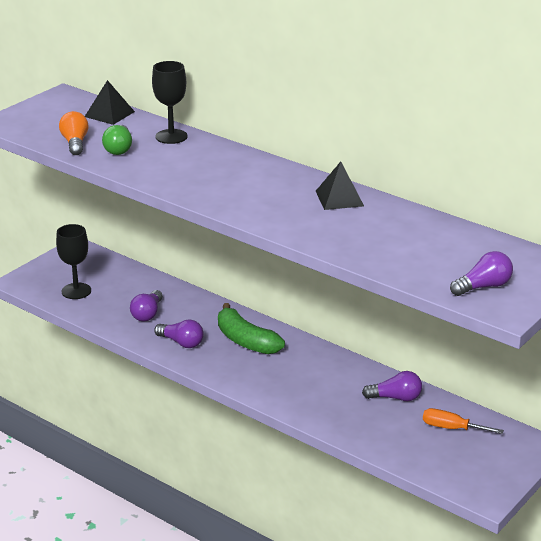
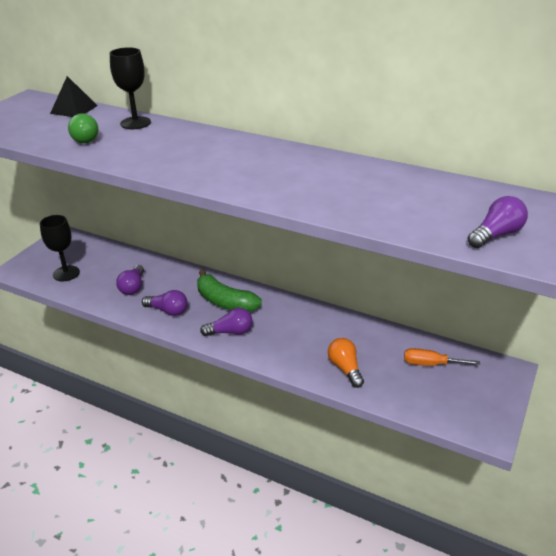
camera: 10 degrees left, 5 degrees up
orange light bulb [59,111,89,155] -> orange light bulb moved to [328,338,364,388]
black pyramid [316,161,364,210] -> none
purple light bulb [362,371,422,401] -> purple light bulb moved to [200,308,252,336]

